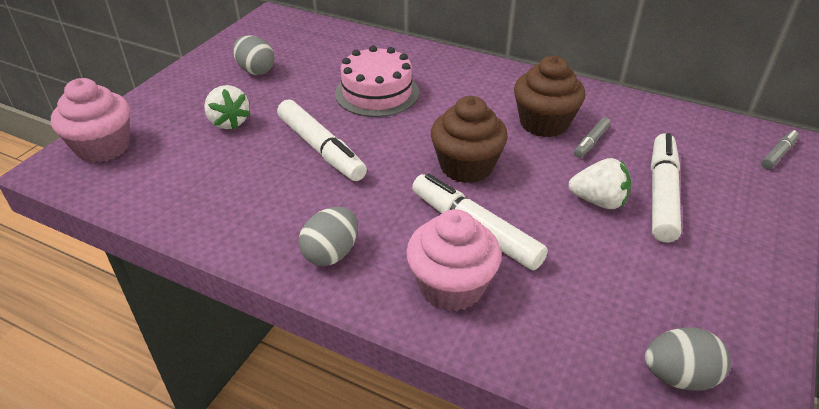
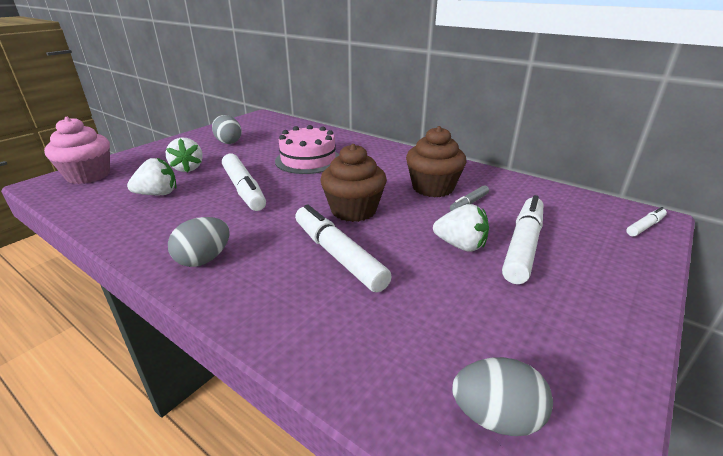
camera: 10 degrees right, 10 degrees down
pink cupcake [406,209,501,311] -> none
grey marker [761,130,799,169] -> white marker [626,207,667,236]
none -> white strawberry [127,157,177,195]

